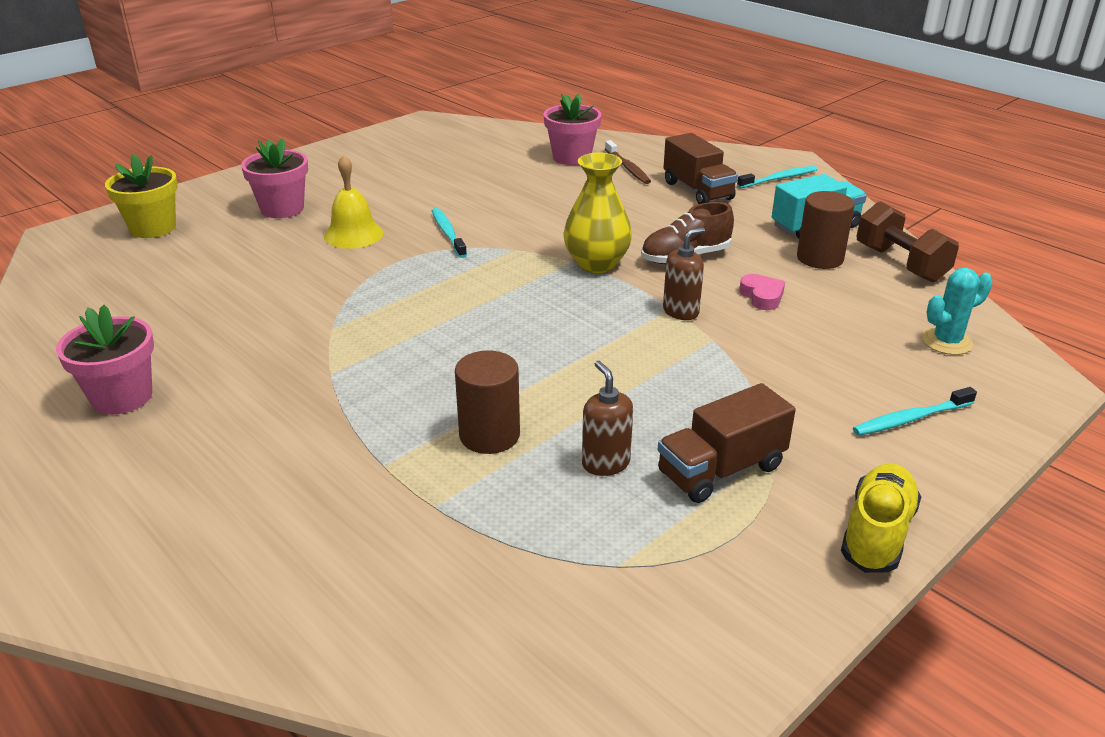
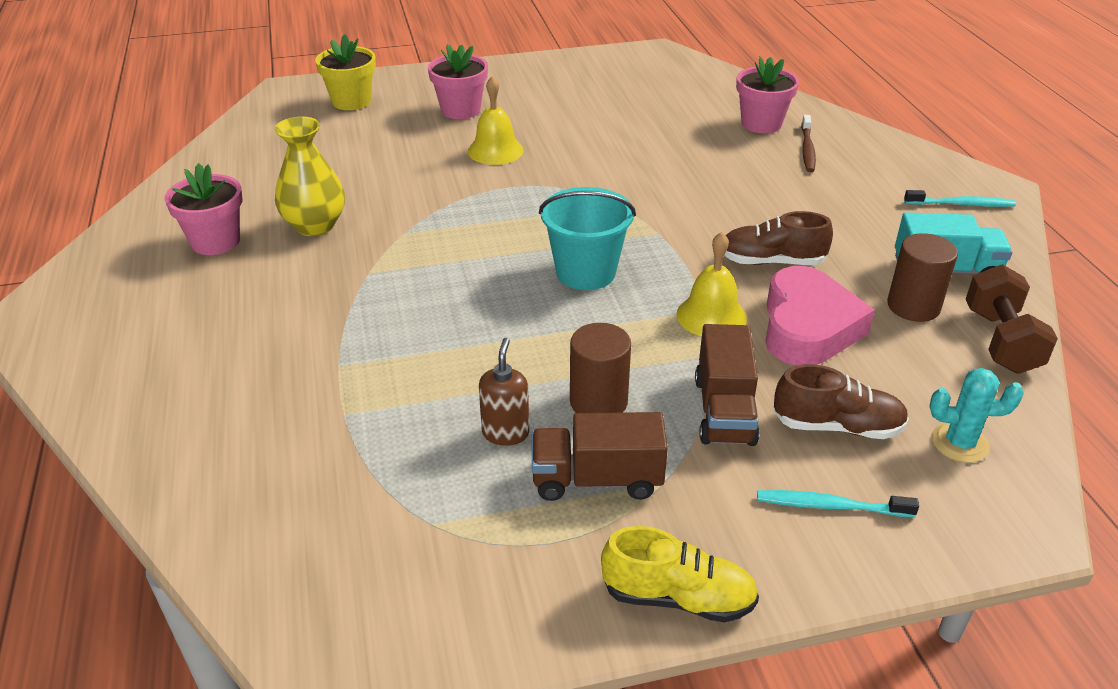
camera: 30 degrees right, 5 degrees up
turquoise toothbrush [432,208,467,258] -> none
brown cylinder [455,350,520,454] -> brown cylinder moved to [570,323,631,413]
yellow vase [563,152,632,273] -> yellow vase moved to [274,117,345,236]
brown truck [663,133,738,204] -> brown truck moved to [695,324,759,446]
brown soap dispenser [663,227,705,320] -> yellow bell [677,232,747,336]
pink heart [739,274,785,310] -> pink heart [765,266,875,365], size x2.23
yellow shoe [841,463,921,573] -> yellow shoe turned 45 degrees clockwise [601,526,759,623]
none -> turquoise bucket [539,187,636,290]
none -> brown shoe [774,364,909,439]

